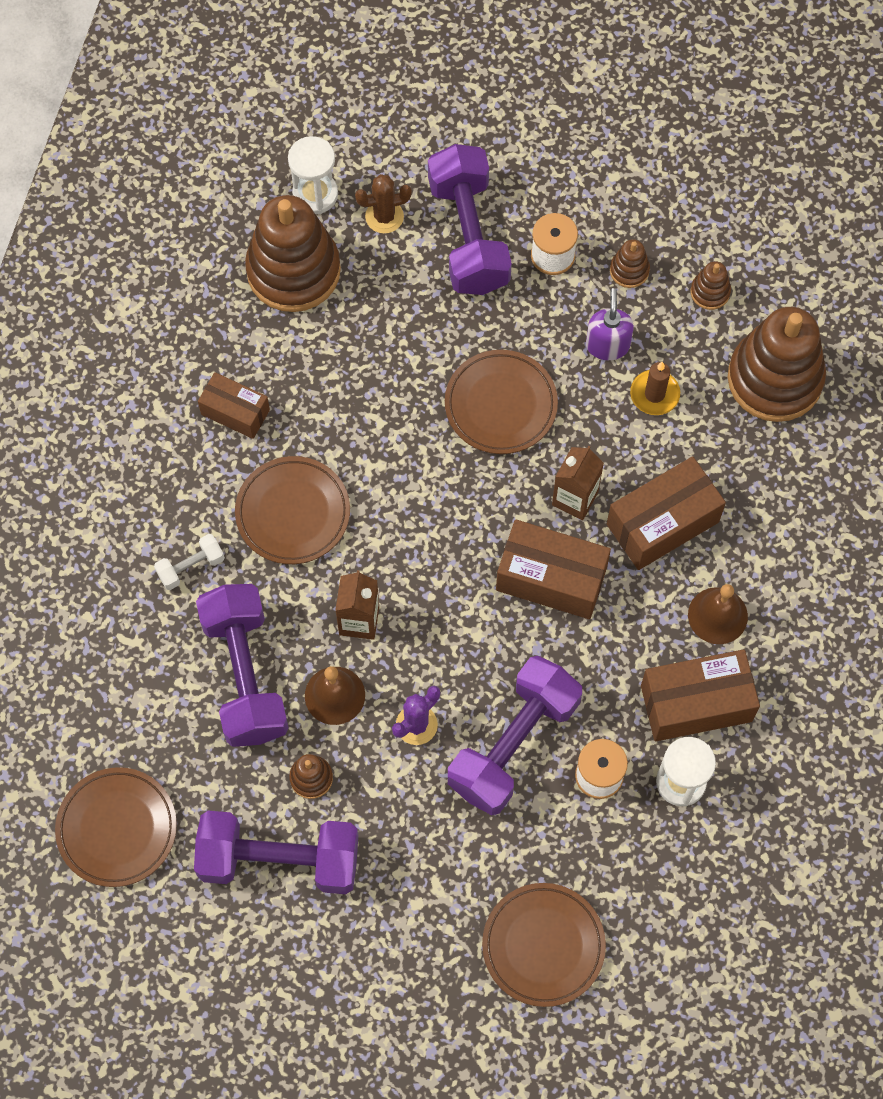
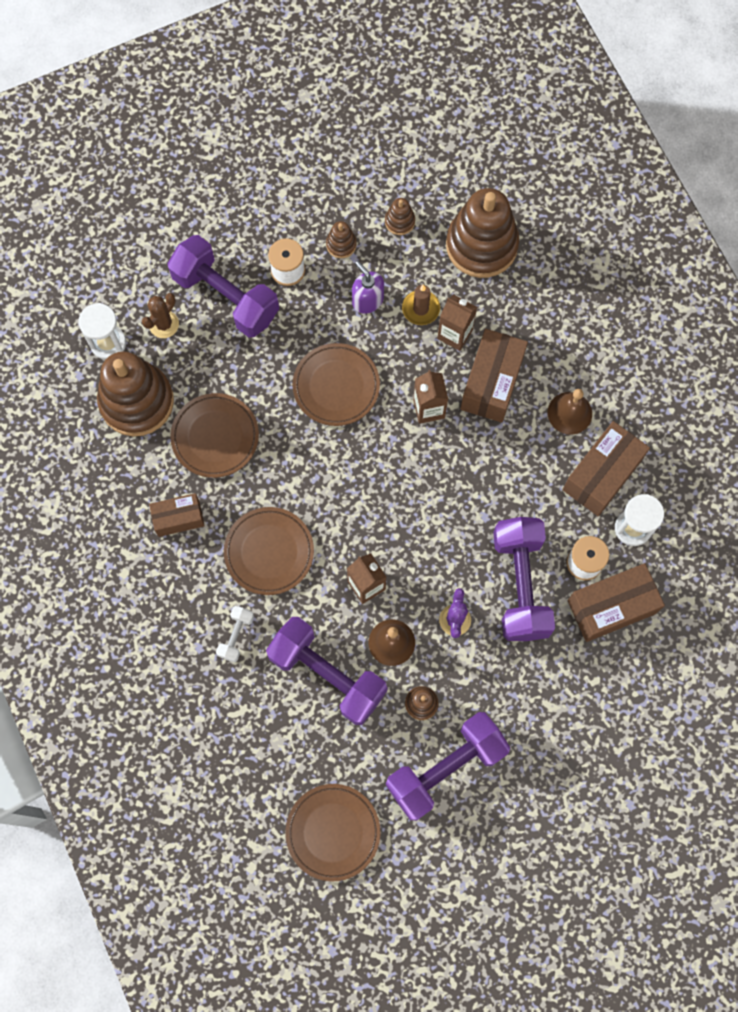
camera: 40 degrees left, 5 degrees up
brown plate [482,883,606,1007] -> brown plate moved to [170,393,259,478]
brown box [496,519,611,619] -> brown box moved to [568,563,665,642]
none -> brown carton [437,294,477,351]

